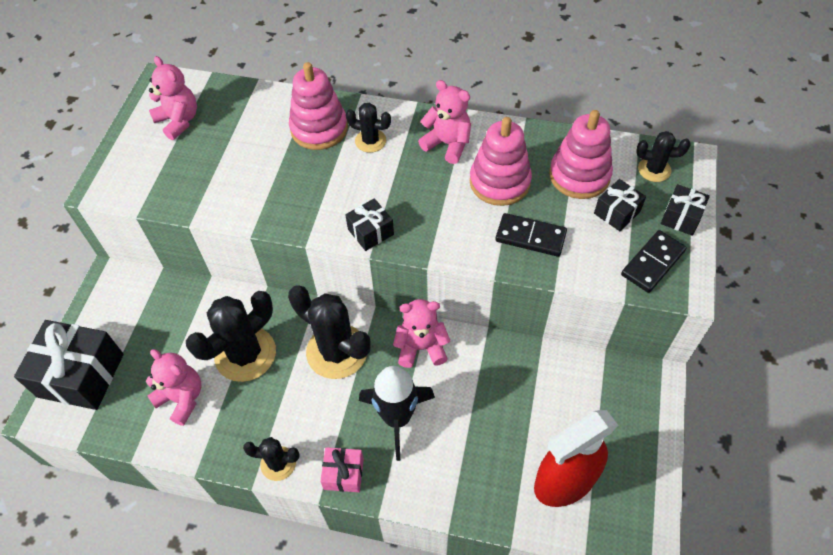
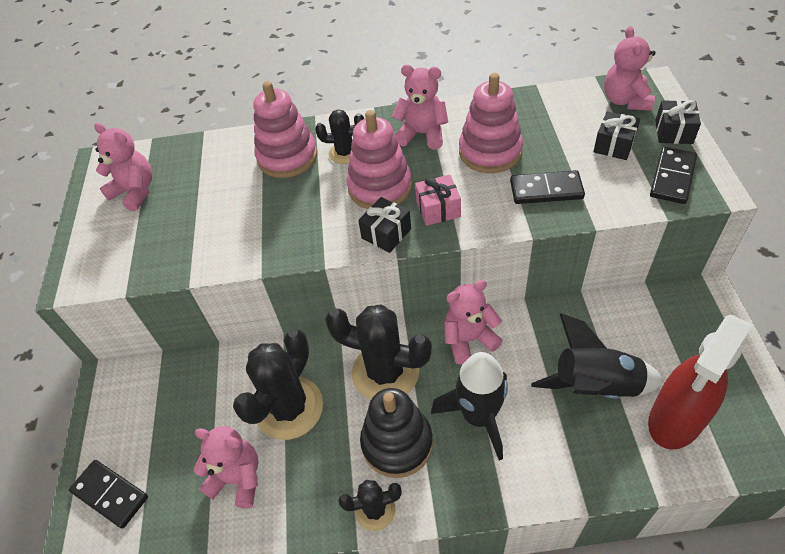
camera: 15 degrees left, 5 degrees down
black gift [14,320,124,410] -> black domino [69,460,148,529]
pink gift [320,447,364,492] -> pink gift moved to [415,175,461,226]
pink stacking toy [549,110,613,199] -> pink stacking toy moved to [346,110,412,209]
black cactus [636,131,691,182] -> pink teddy bear [604,26,656,111]
none -> black stacking toy [360,388,433,478]
none -> black rocket [531,313,665,399]

